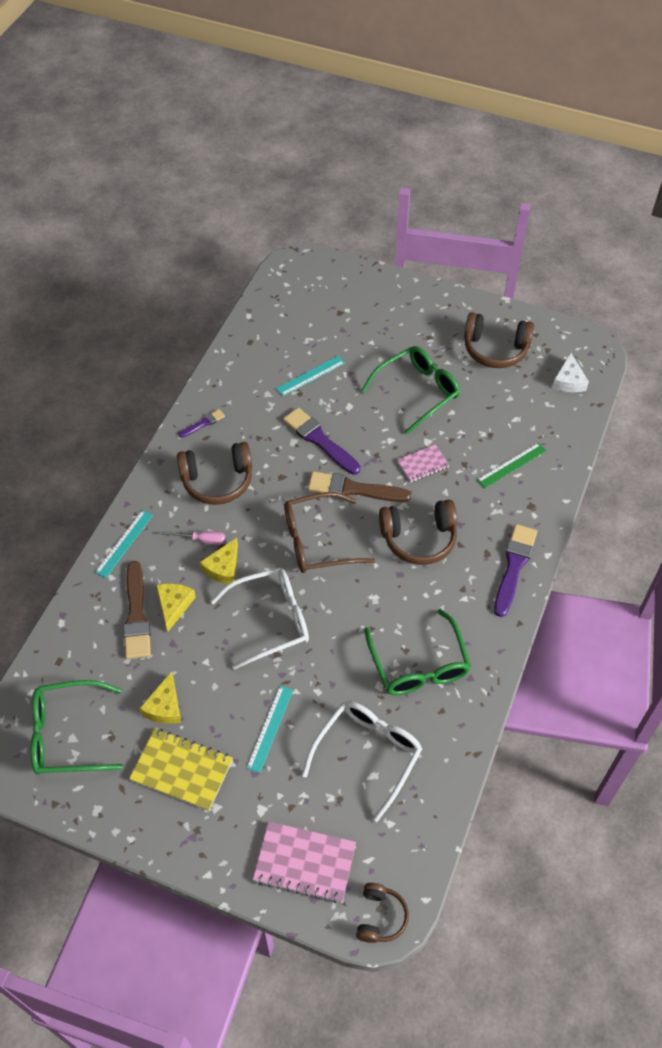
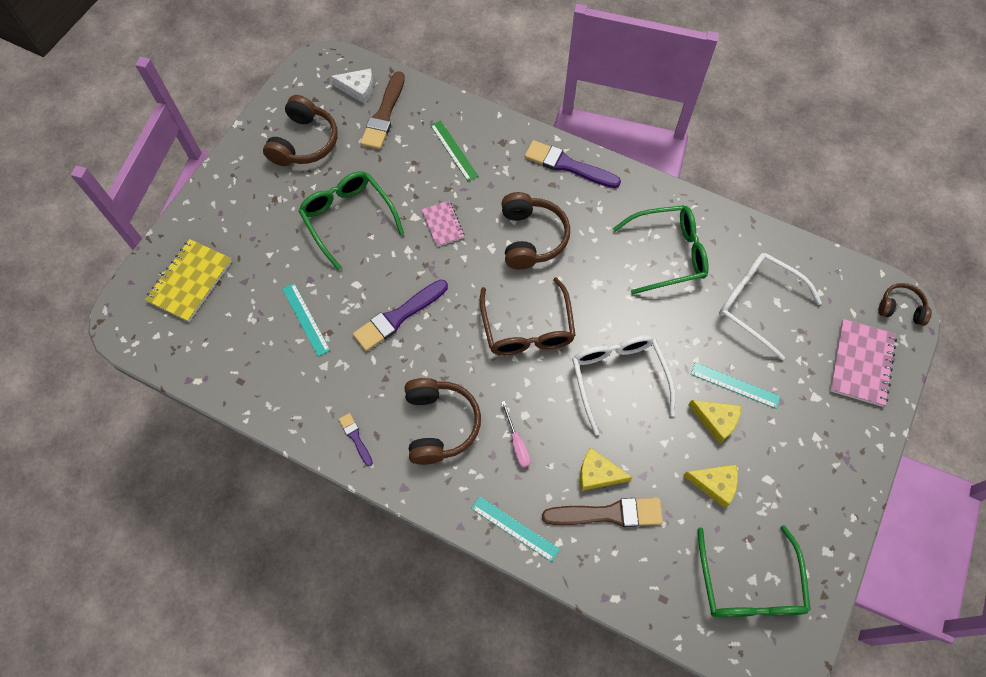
camera: 85 degrees left, 10 degrees up
yellow notebook [129,728,233,811] -> yellow notebook moved to [145,239,232,322]
pink screwdriver [161,531,226,545] -> pink screwdriver turned 150 degrees clockwise [501,401,531,468]
yellow cheese [200,538,238,584] -> yellow cheese moved to [688,400,741,444]
brown brush [308,471,411,502] -> brown brush moved to [360,71,405,150]

